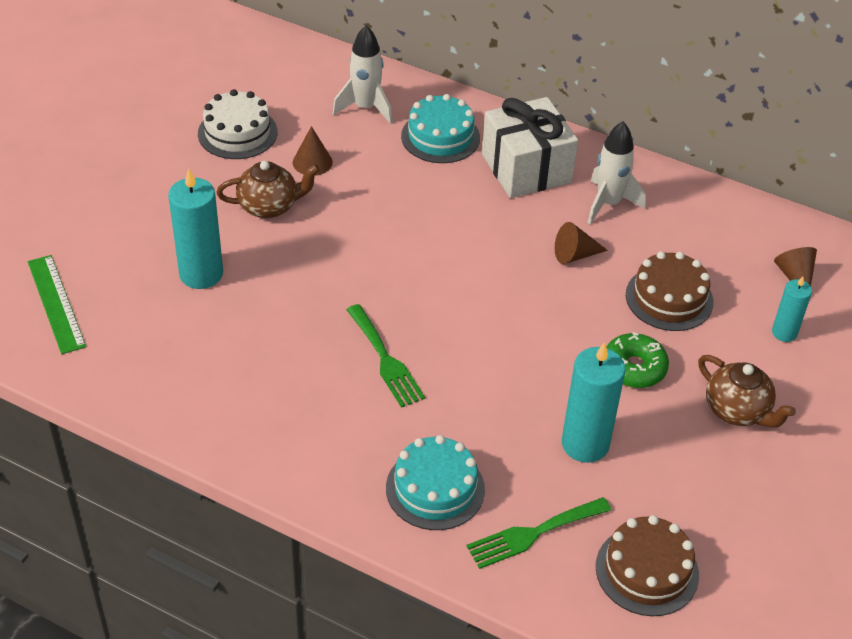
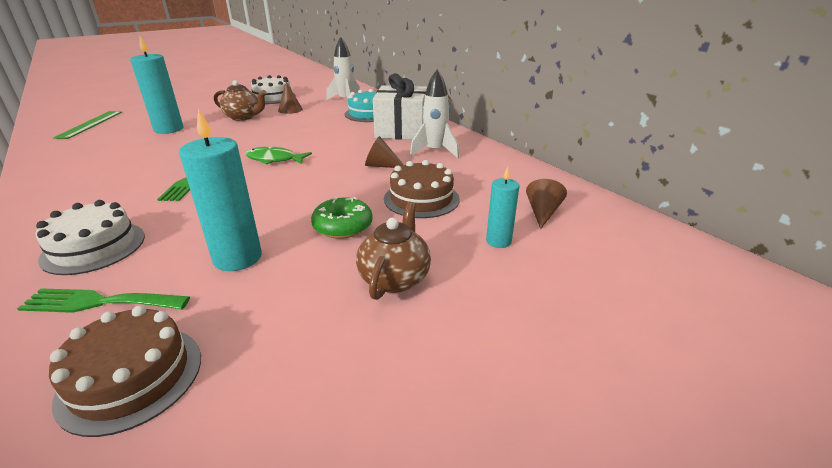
camera: 30 degrees right, 15 degrees down
turquoise cake [386,435,485,530] -> white cake [36,200,145,275]
brown teapot [698,355,796,428] -> brown teapot turned 150 degrees counterclockwise [356,202,431,300]
none -> green fish [246,147,312,164]

